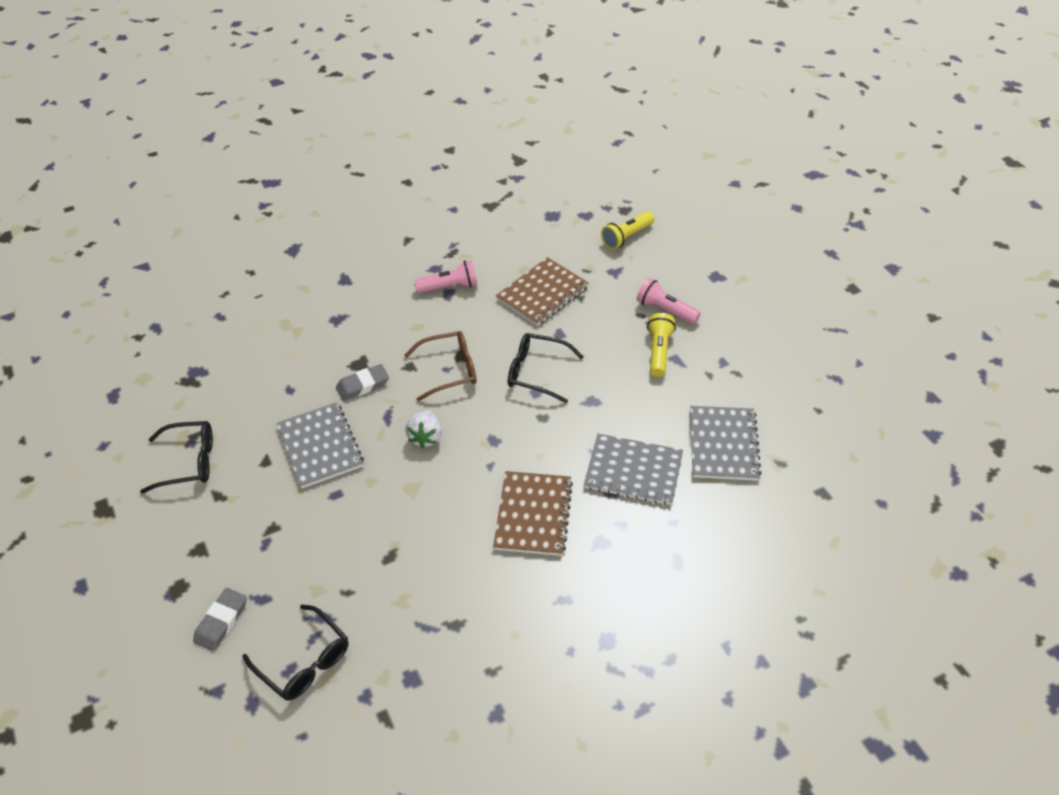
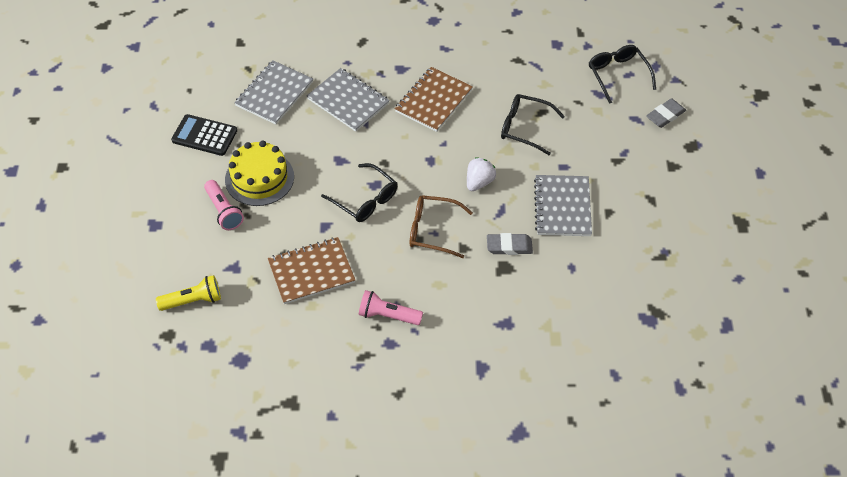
camera: 155 degrees left, 5 degrees up
black glasses [140,421,213,494] -> black glasses moved to [501,94,565,155]
yellow flashlight [647,313,676,377] -> yellow cake [225,141,294,206]
none -> black calculator [171,114,237,156]

